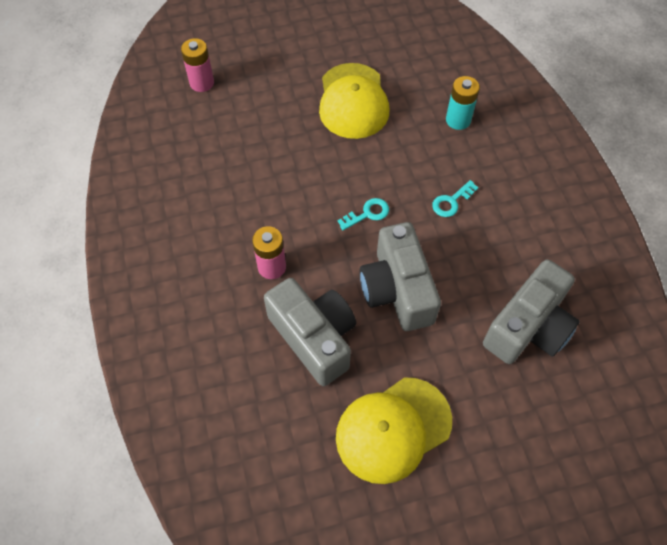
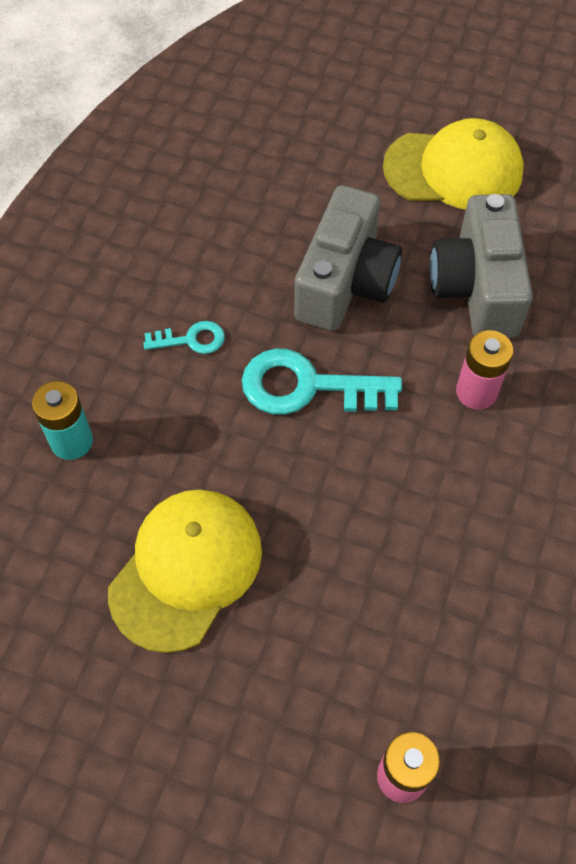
camera: 145 degrees left, 0 degrees up
turquoise key [337,198,389,230] -> turquoise key [242,349,402,415], size x1.91
grey camera [483,259,580,364] -> none

